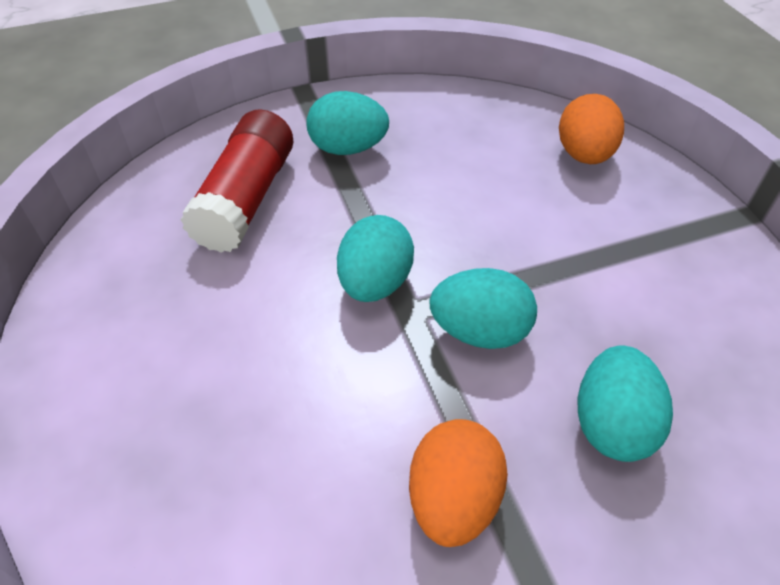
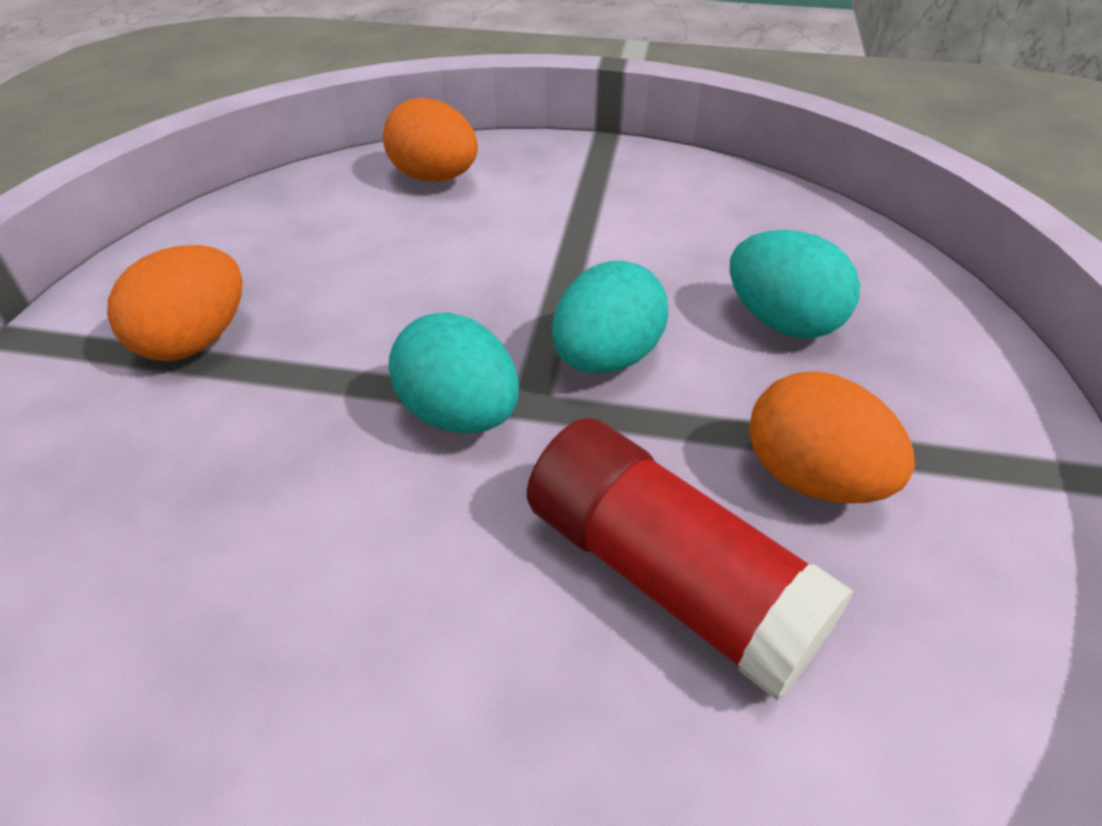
camera: 60 degrees left, 5 degrees down
red glue stick [180,109,293,253] -> red glue stick moved to [527,418,854,701]
turquoise egg [306,91,389,155] -> orange egg [107,245,242,361]

